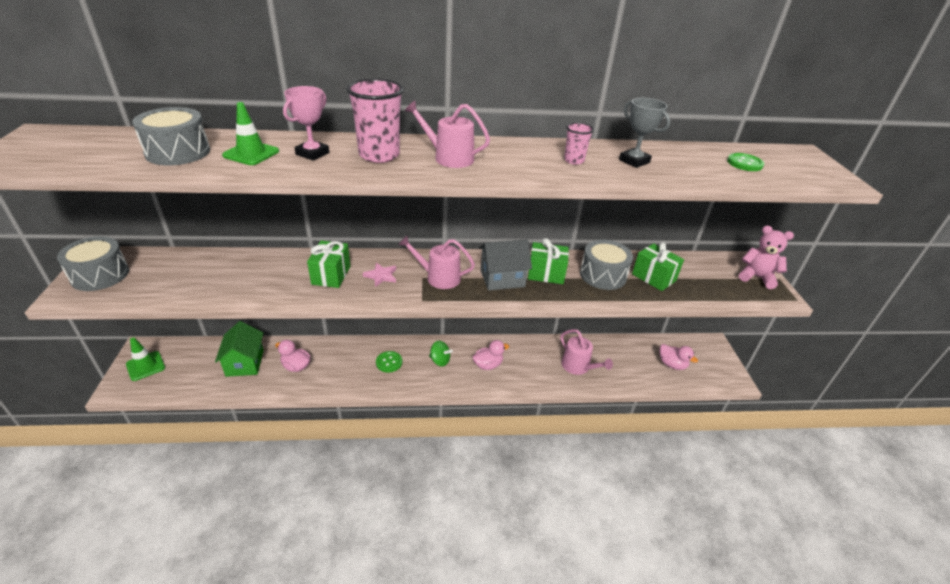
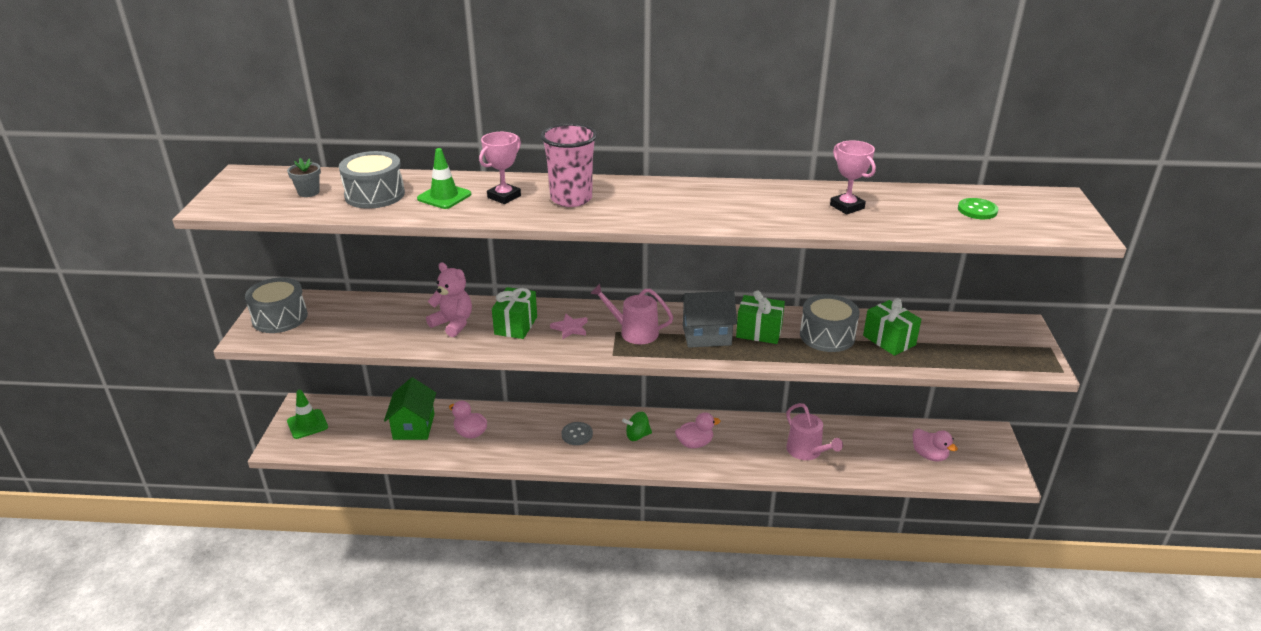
camera: 10 degrees right, 5 degrees down
green button [376,351,402,372] -> grey button [562,422,593,445]
pink watering can [405,101,490,168] -> none
green spinning top [429,341,453,367] -> green spinning top turned 135 degrees clockwise [622,412,652,441]
pink cup [564,122,594,165] -> none
grey trophy [619,98,670,168] -> pink trophy [830,140,876,214]
pink teddy bear [739,226,794,289] -> pink teddy bear moved to [426,262,472,337]
none -> grey flower pot [287,158,321,197]

